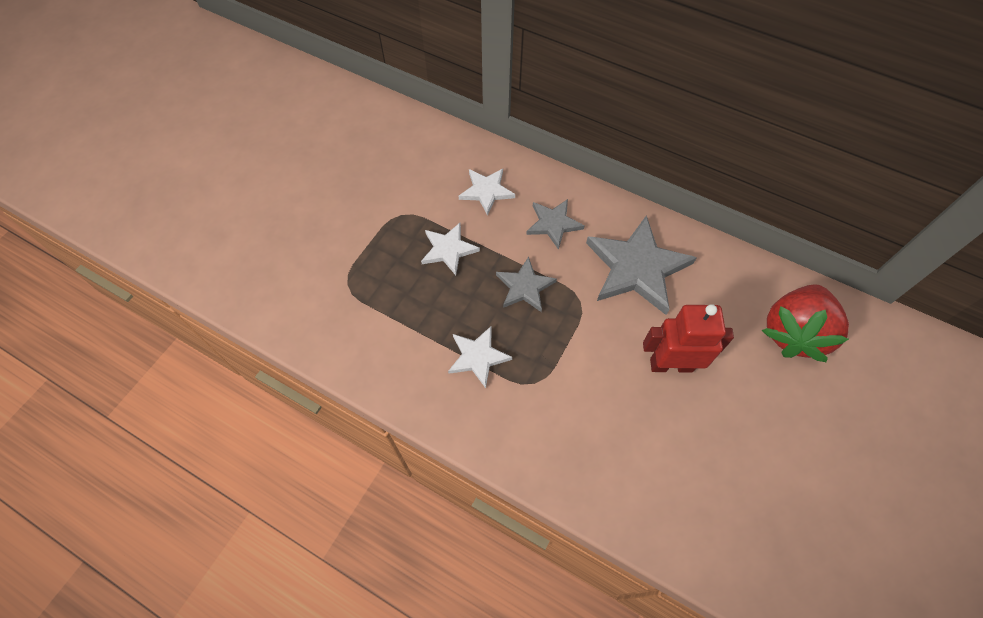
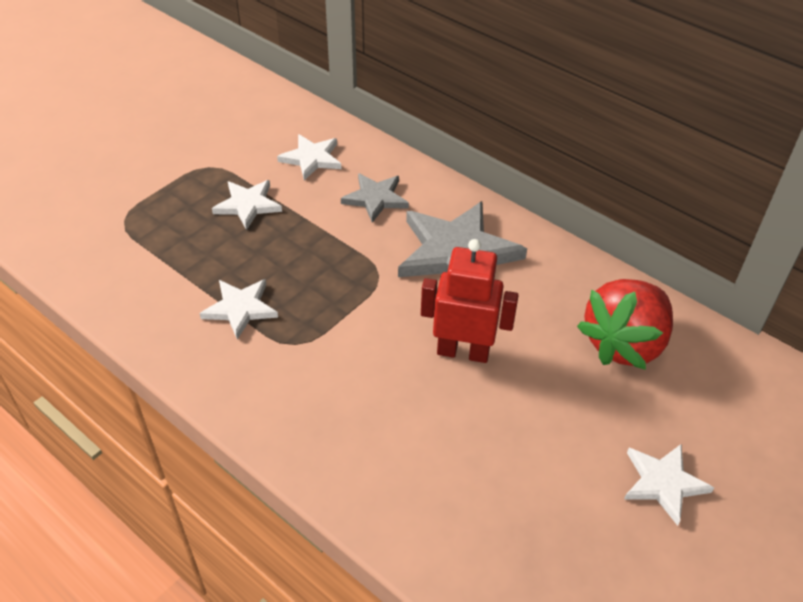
camera: 10 degrees right, 15 degrees down
grey star [496,256,557,312] -> none
none -> white star [624,444,714,526]

